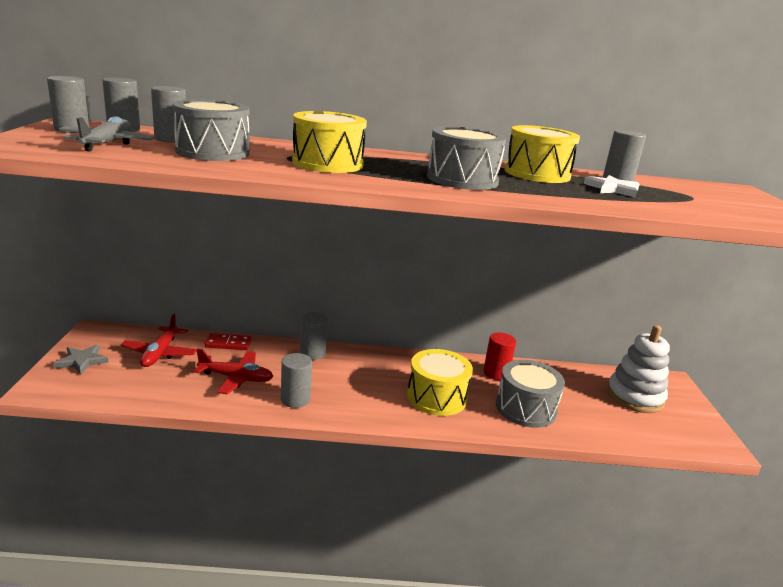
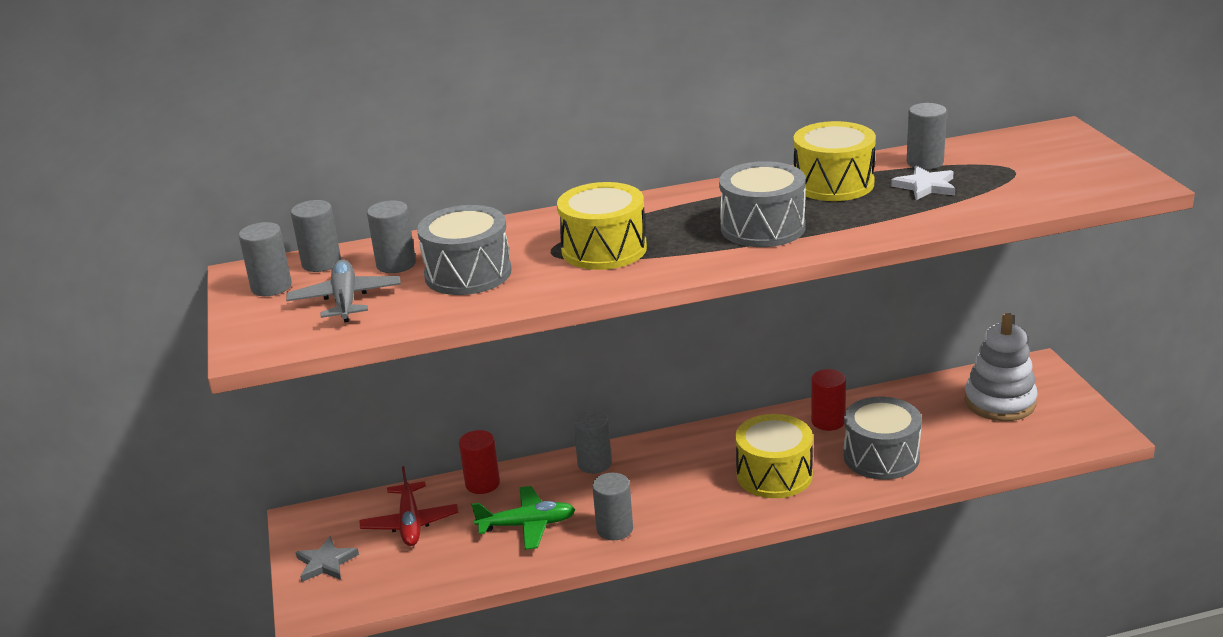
camera: 10 degrees left, 5 degrees up
red plane [194,348,274,394] -> green plane [472,486,575,550]
red domino [205,333,252,350] -> red cylinder [459,430,500,494]

